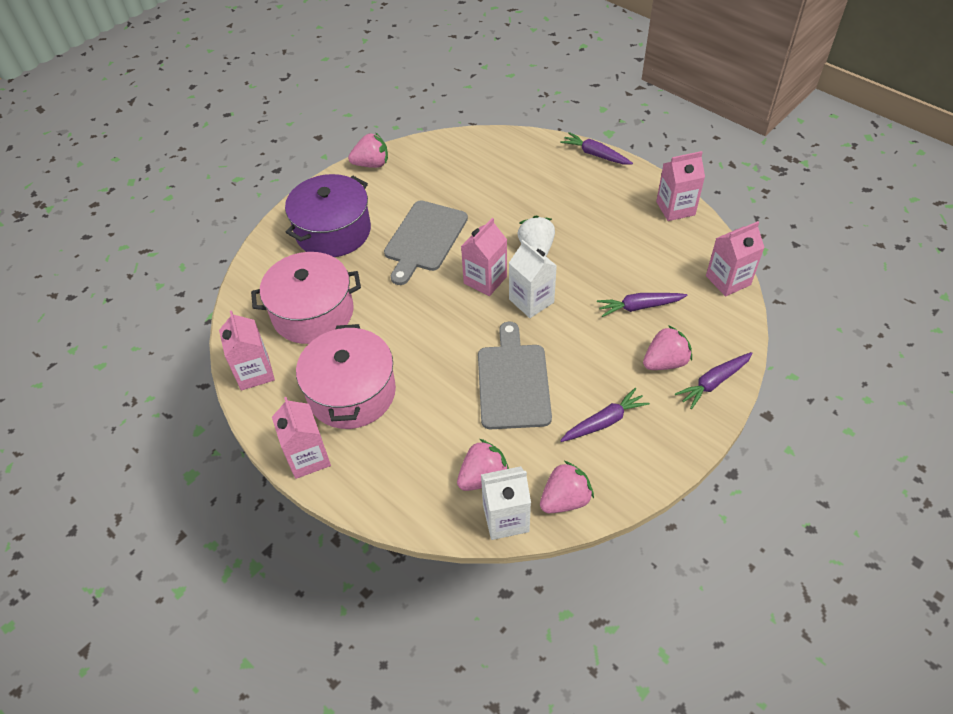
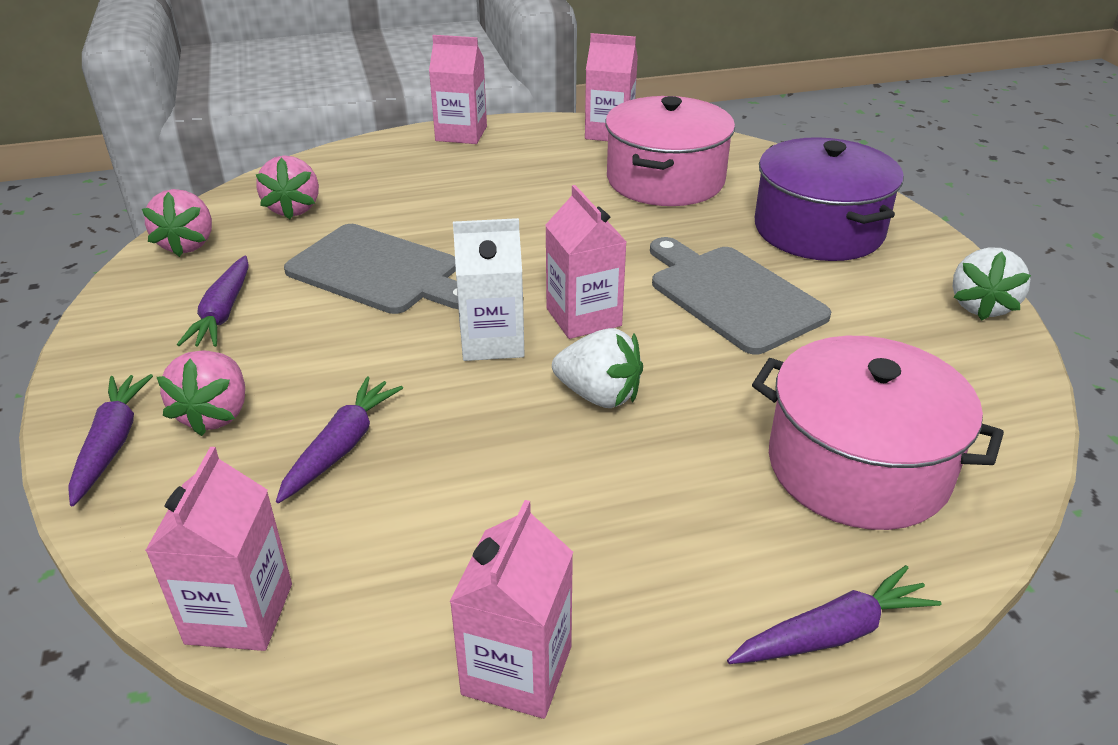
camera: 120 degrees right, 15 degrees down
pink pot [296,324,396,429] -> pink pot moved to [752,336,1004,530]
pink strawberry [348,132,388,168] -> white strawberry [953,247,1031,321]
white carton [481,466,531,540] -> none

